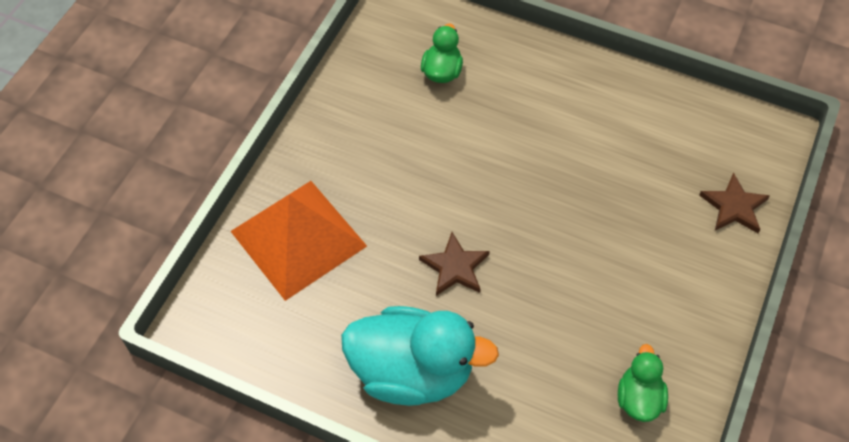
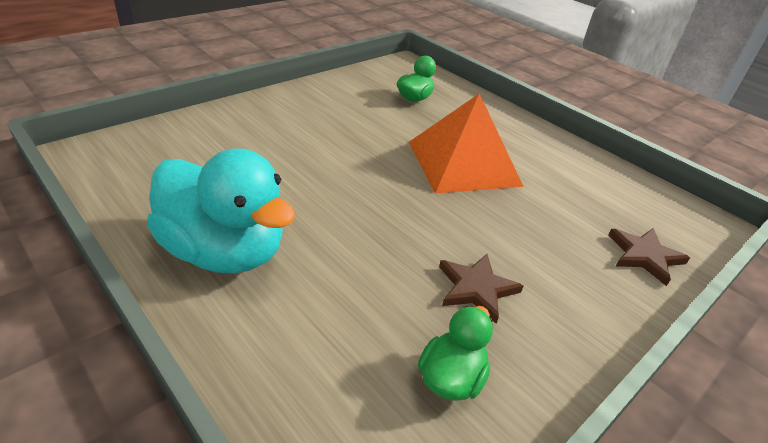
camera: 20 degrees right, 20 degrees down
orange pyramid [230,181,367,301] -> orange pyramid moved to [409,93,524,194]
brown star [419,232,490,296] -> brown star moved to [439,254,523,324]

